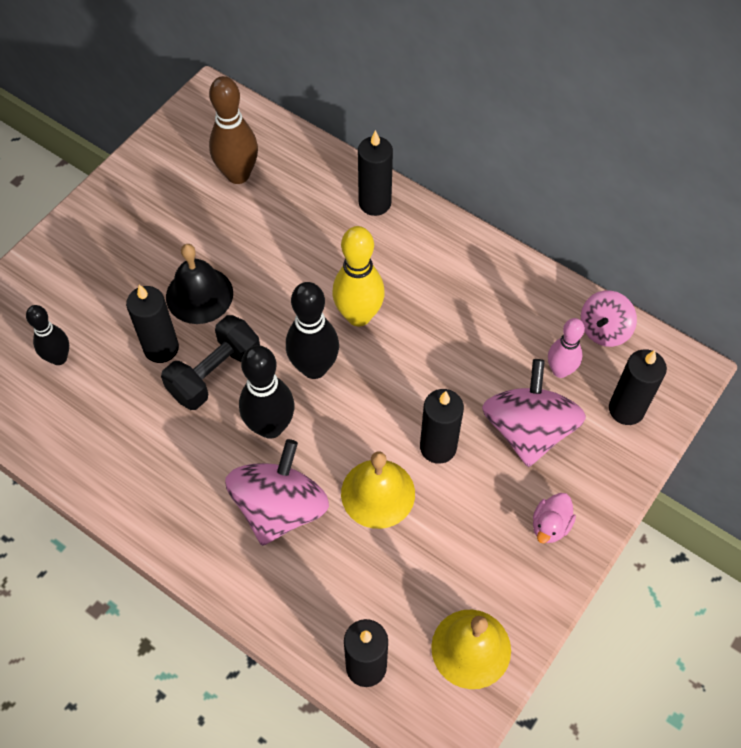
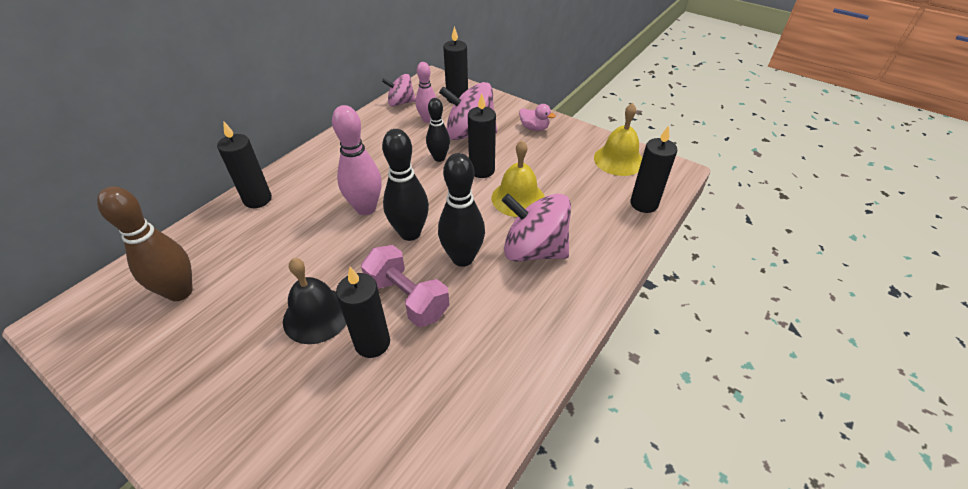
camera: 90 degrees left, 15 degrees down
black bowling pin [26,305,69,365] -> black bowling pin moved to [426,98,450,162]
black dumbbell [161,315,260,410] -> pink dumbbell [361,245,449,327]
yellow bowling pin [332,226,385,327] -> pink bowling pin [332,105,382,215]
pink spinning top [581,290,637,347] -> pink spinning top turned 135 degrees clockwise [382,74,416,107]

